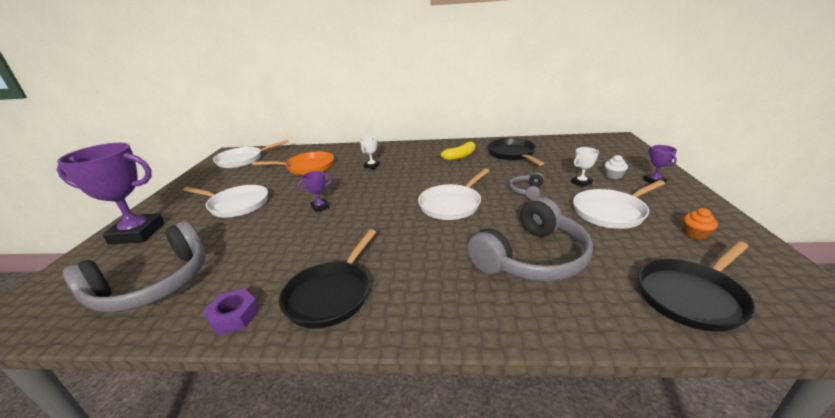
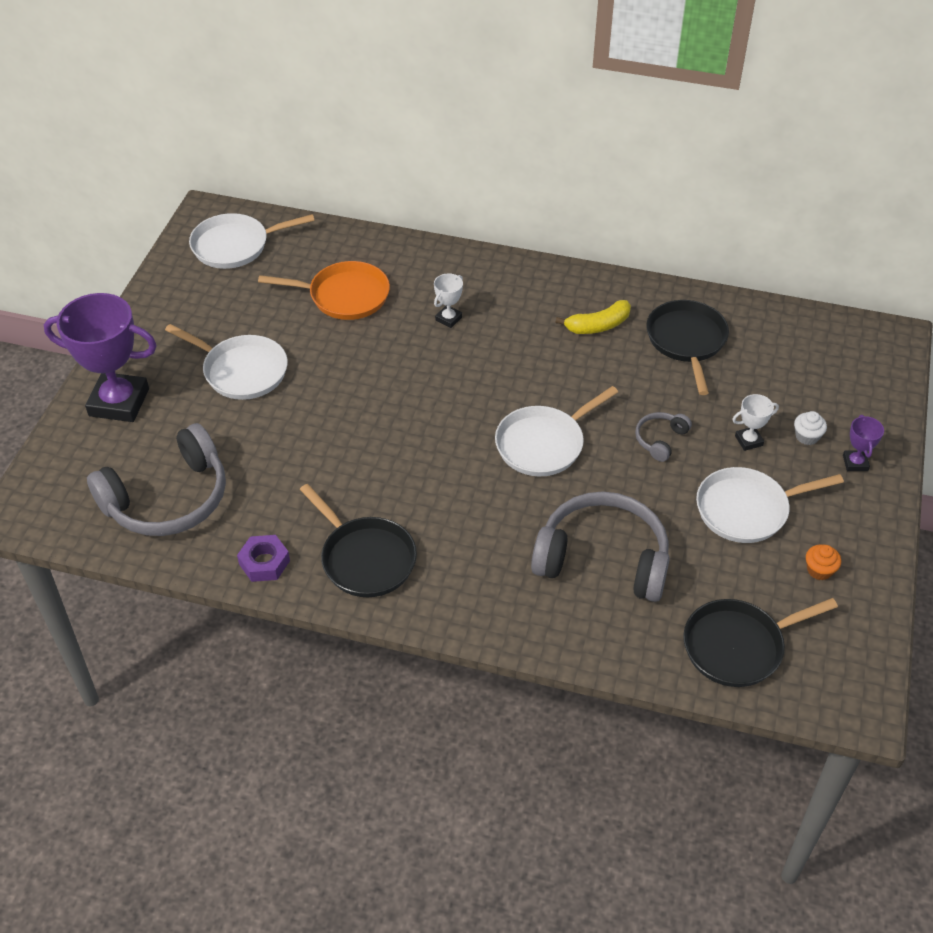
camera: 10 degrees right, 20 degrees up
black pan [279,229,376,329] -> black pan turned 75 degrees counterclockwise [300,484,417,597]
purple trophy [297,171,332,212] -> none
grey headphones [467,197,593,282] -> grey headphones turned 135 degrees counterclockwise [531,491,670,602]

